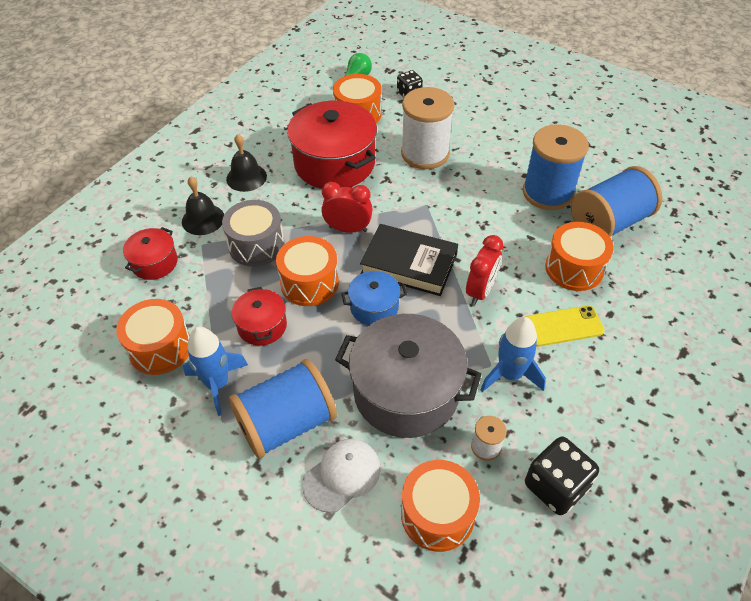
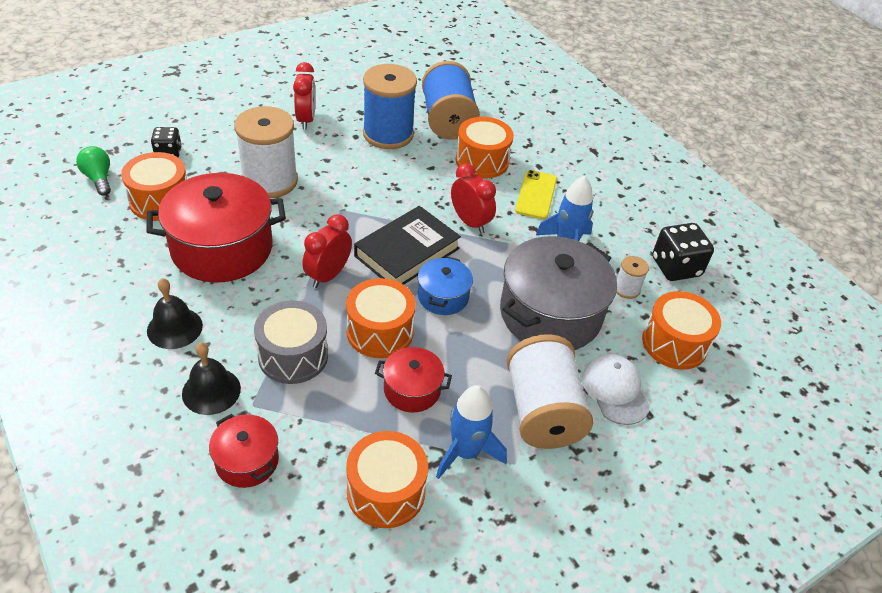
camera: 70 degrees left, 5 degrees down
blue spool [229,359,337,458] -> white spool [506,334,593,449]
none -> red clock [293,62,315,129]

